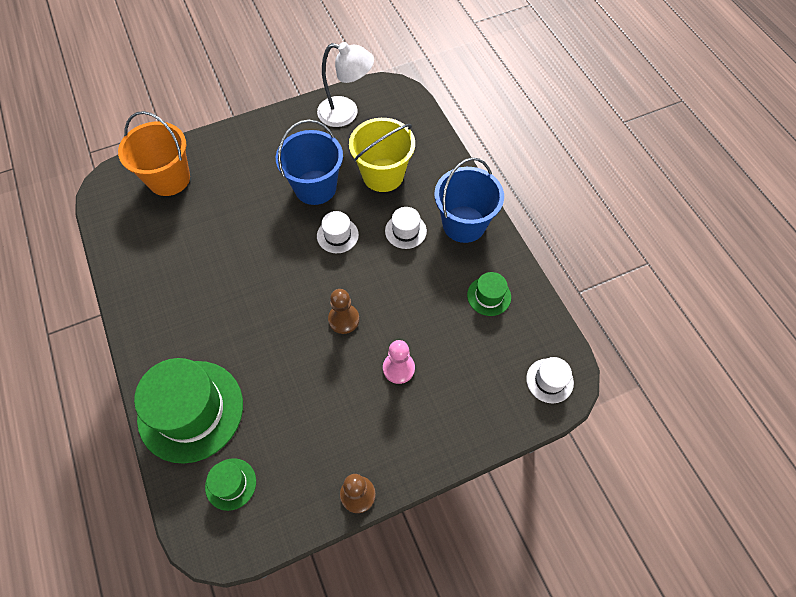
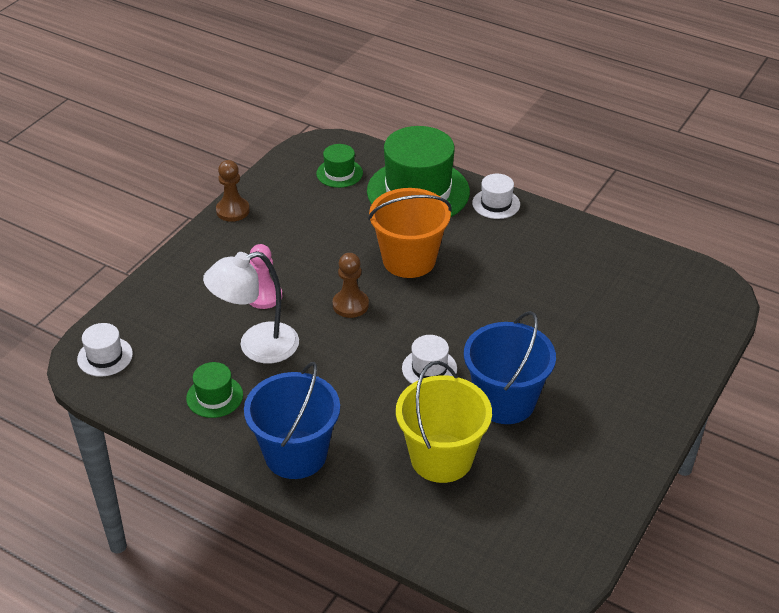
camera: 145 degrees right, 20 degrees down
orange bucket [118,111,190,196] -> orange bucket moved to [368,188,452,278]
white lamp [317,42,374,127] -> white lamp moved to [203,251,299,363]
white hat [385,207,427,249] -> white hat moved to [472,174,520,219]

